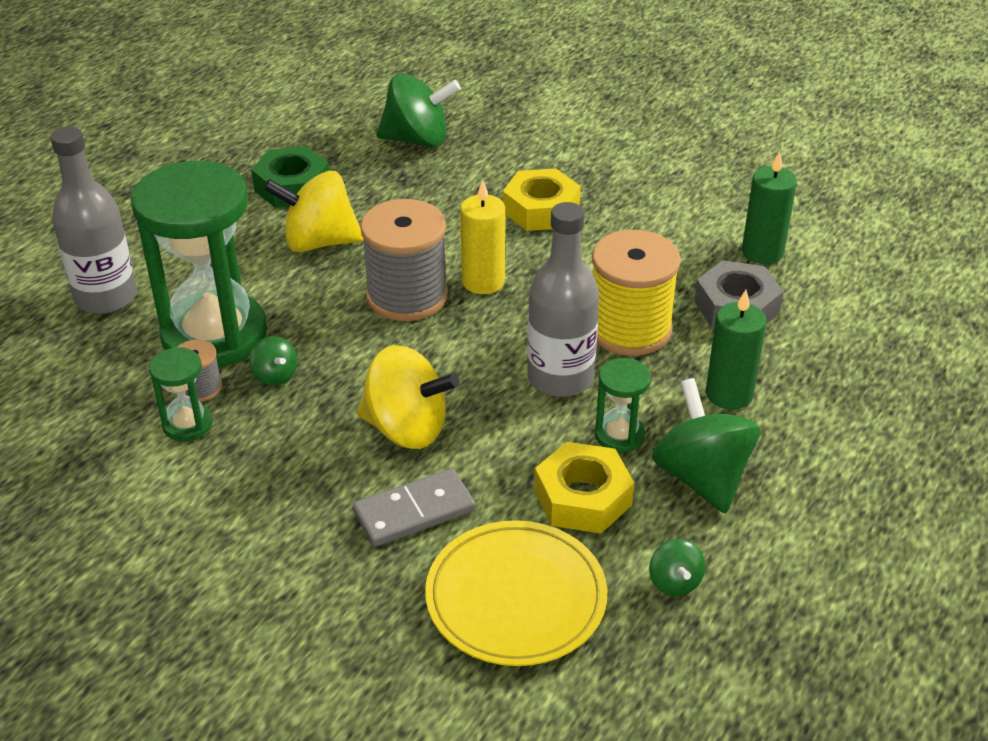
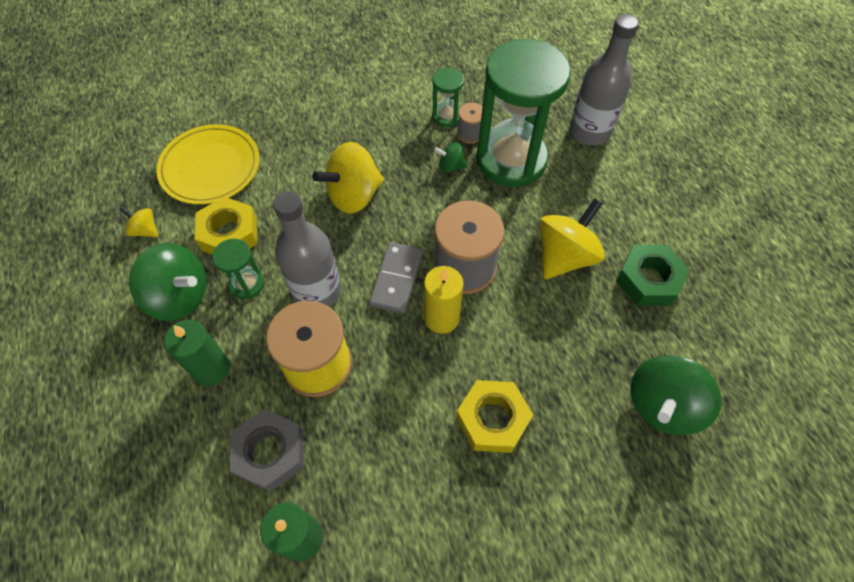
camera: 130 degrees right, 20 degrees up
grey domino [353,468,475,547] -> grey domino moved to [369,242,423,314]
green spinning top [649,539,705,596] -> yellow spinning top [119,207,158,237]

